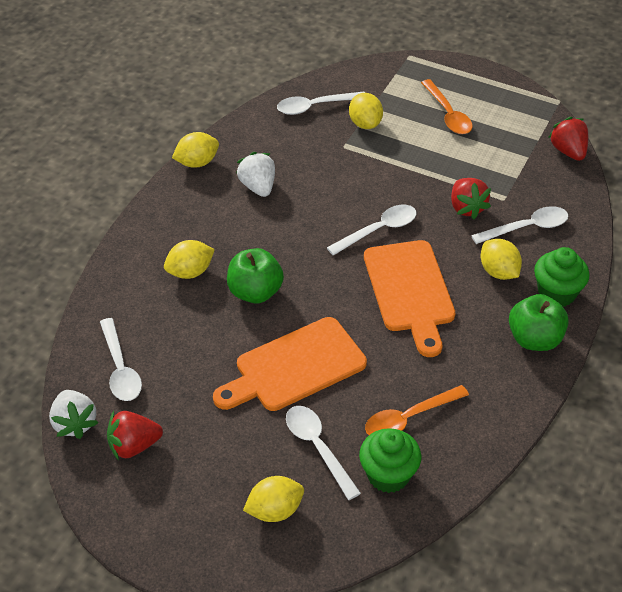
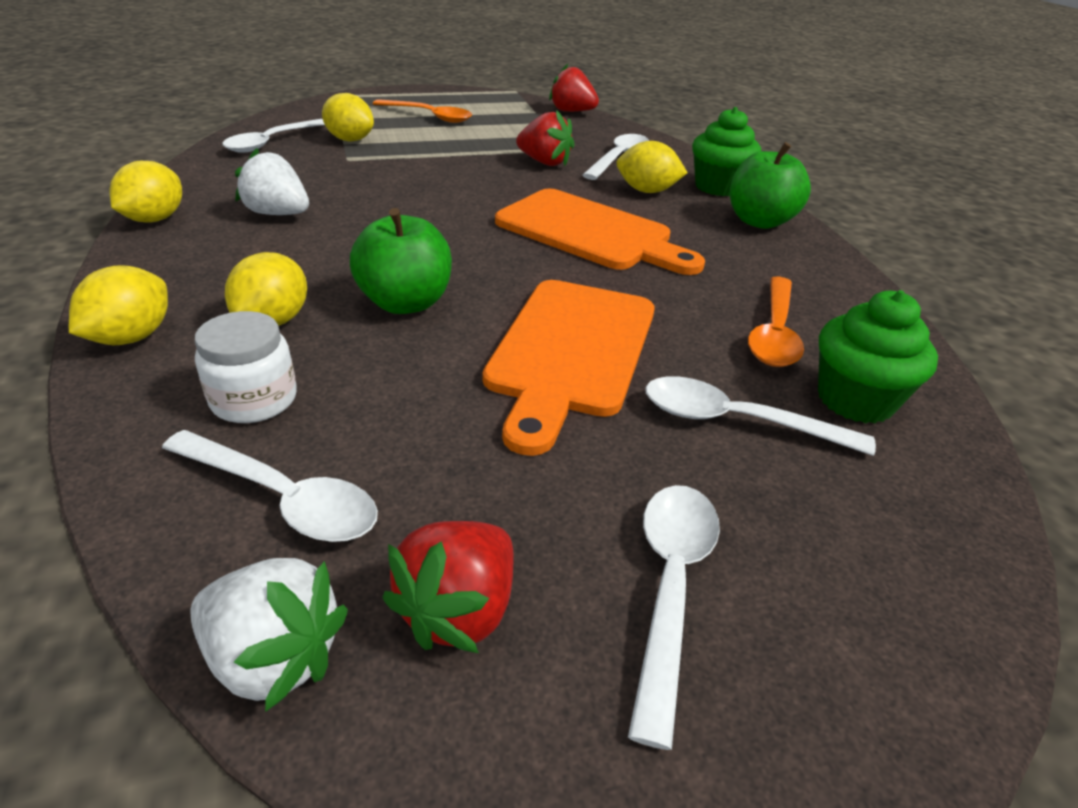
camera: 45 degrees left, 10 degrees down
yellow lemon [243,476,304,522] -> yellow lemon moved to [69,265,168,345]
white spoon [327,204,417,255] -> white spoon moved to [628,485,720,750]
none -> white jar [195,311,297,423]

